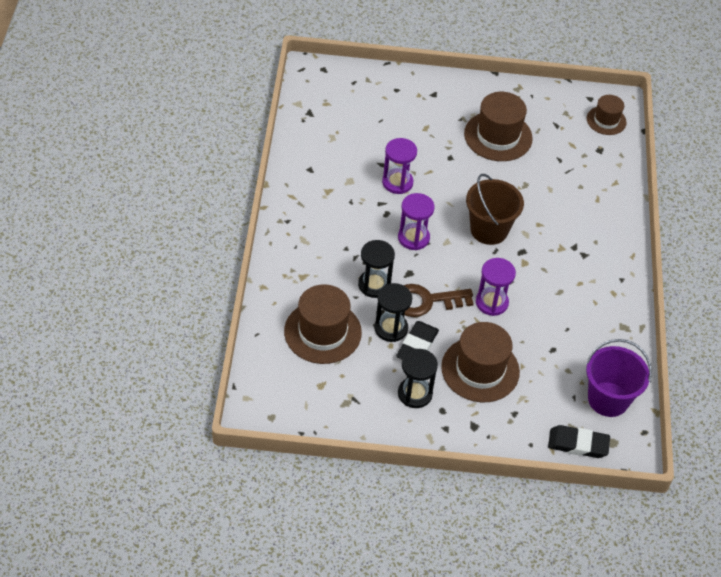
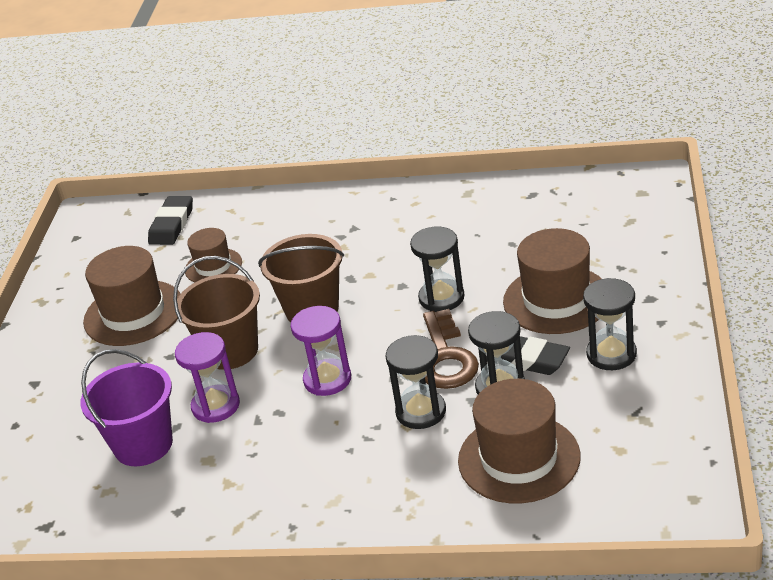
camera: 80 degrees left, 15 degrees down
purple hourglass [476,258,516,316] -> black hourglass [410,226,465,312]
black eraser [548,425,610,458] -> black eraser moved to [148,196,193,245]
purple bucket [586,339,652,417] -> purple bucket moved to [80,349,173,466]
brown hat [587,95,627,135] -> brown hat moved to [185,228,242,283]
none -> brown bucket [173,256,260,370]

